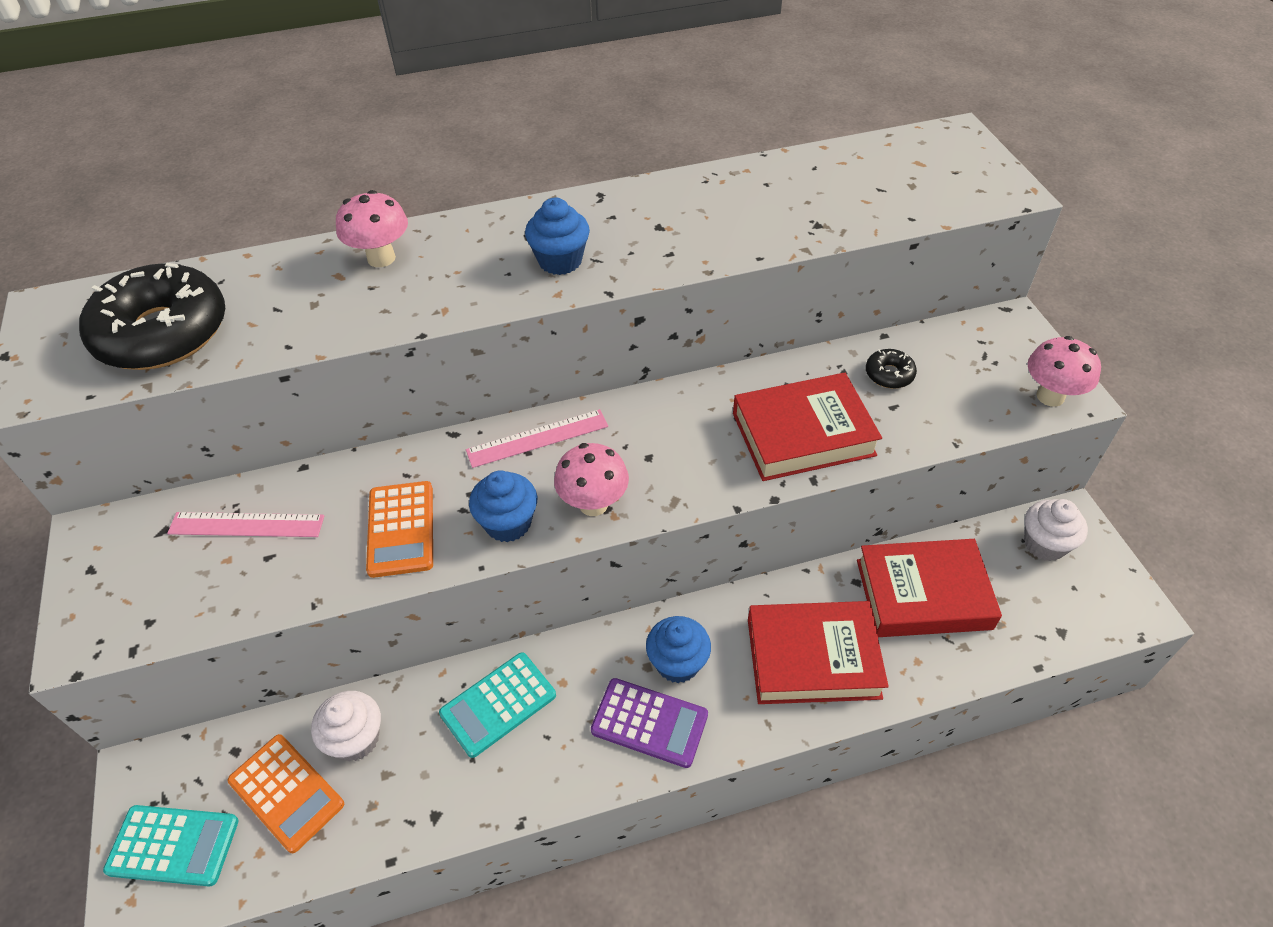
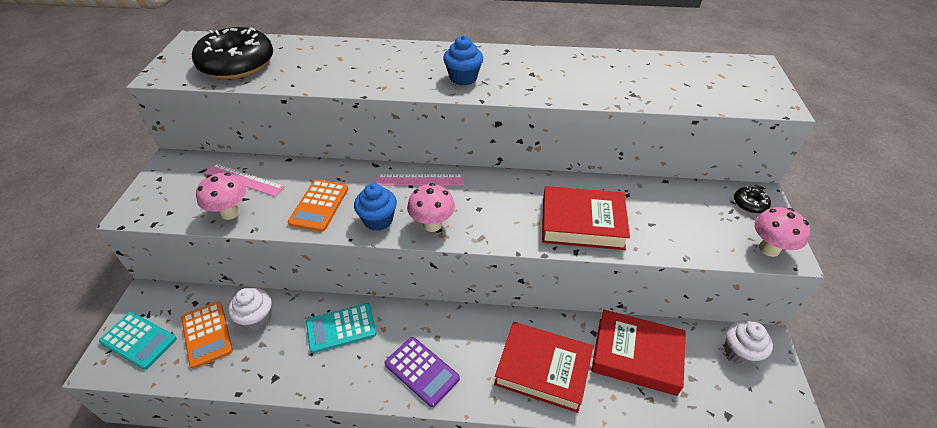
camera: 20 degrees right, 5 degrees down
pink mushroom [336,190,408,267] -> pink mushroom moved to [196,173,246,220]
blue cupcake [646,616,711,683] -> none
black donut [866,349,917,389] -> black donut moved to [734,186,771,214]

